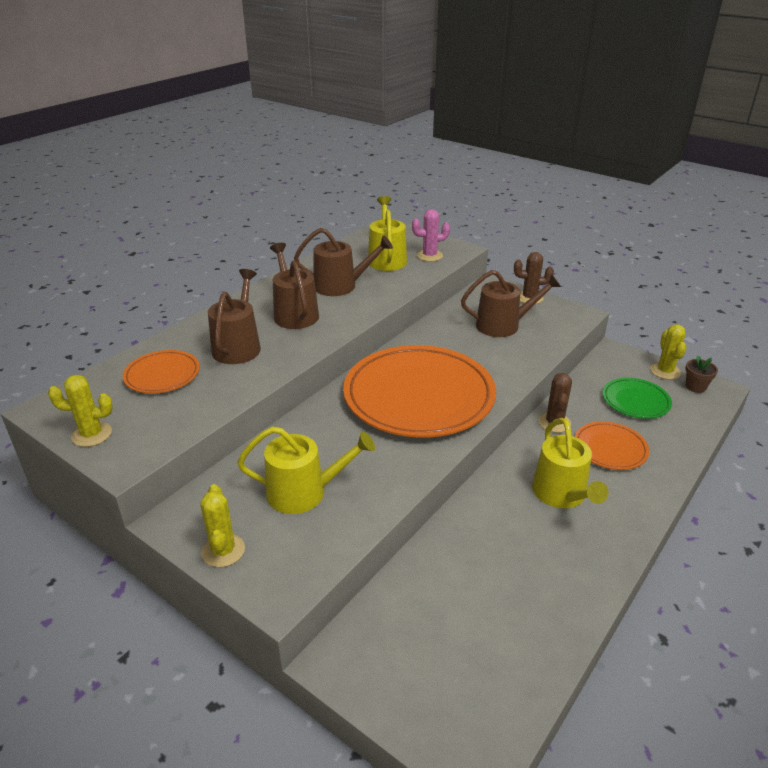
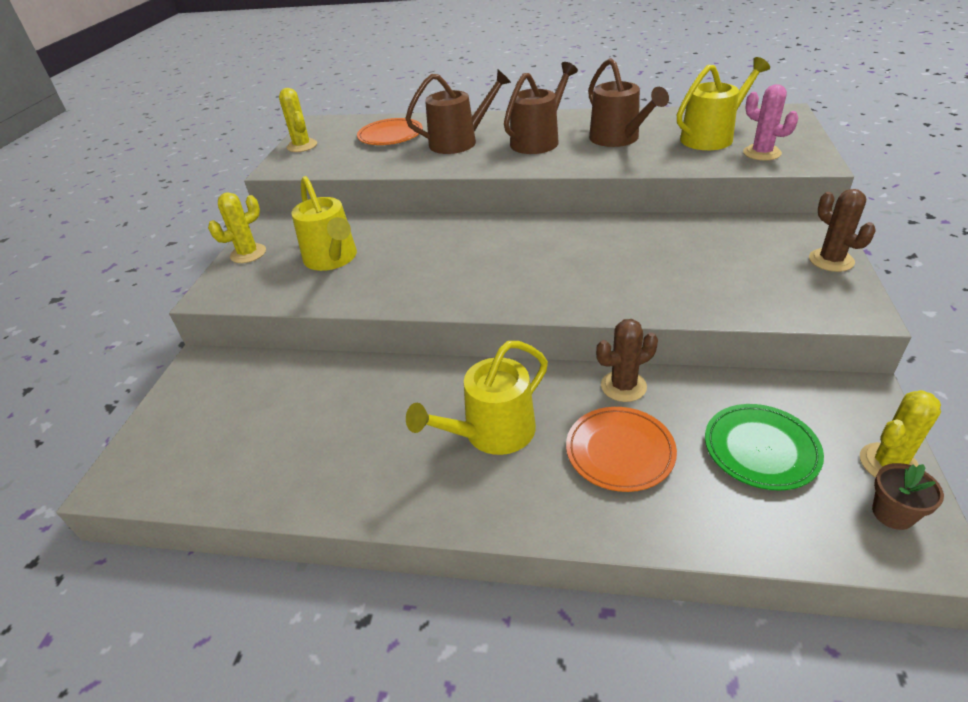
camera: 65 degrees right, 5 degrees up
orange plate [343,345,496,437] -> none
brown watering can [461,270,561,337] -> none

